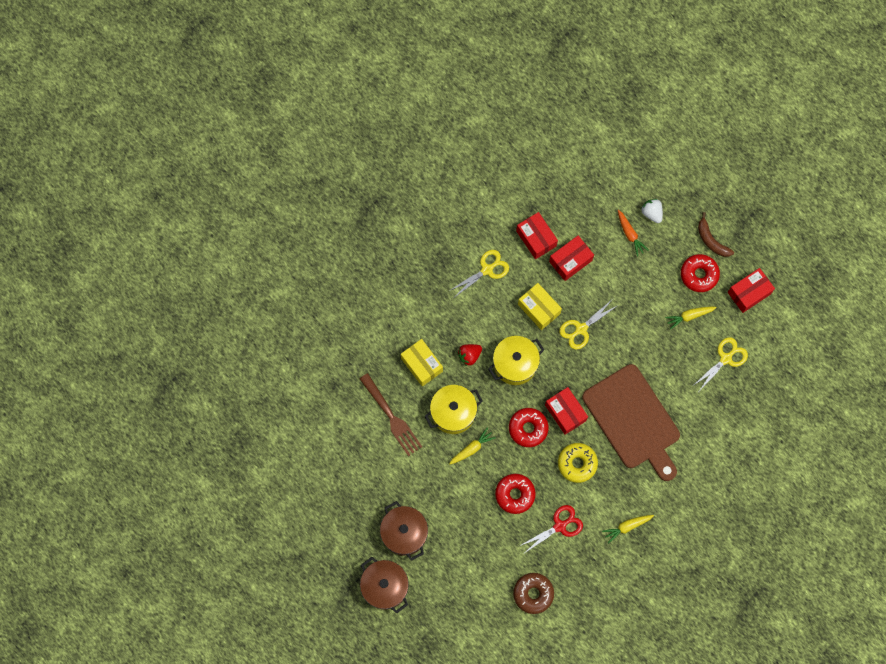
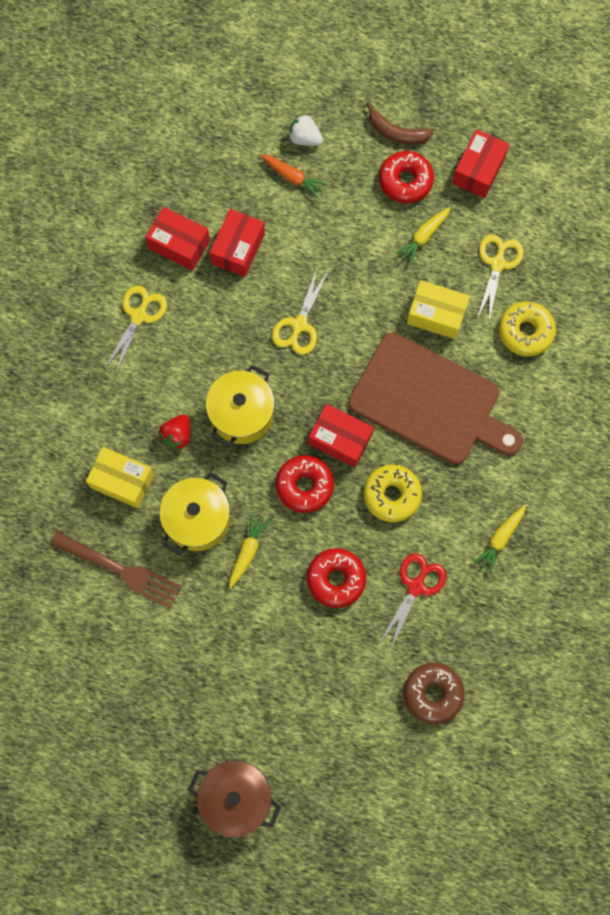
camera: 30 degrees left, 0 degrees up
brown pot [380,501,428,561] -> none
yellow box [518,283,562,330] -> yellow box moved to [407,280,470,339]
none -> yellow donut [499,301,556,356]

